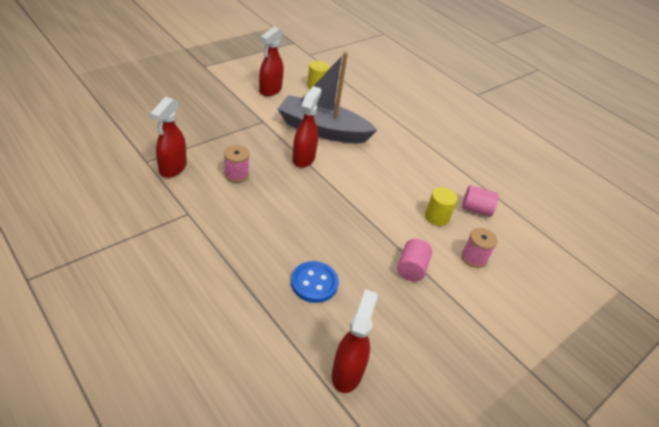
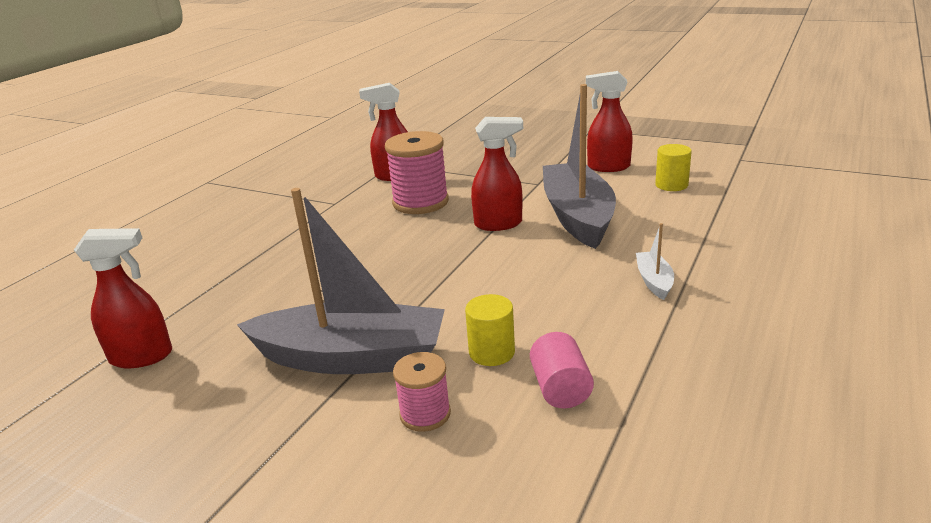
camera: 75 degrees right, 15 degrees down
pink spool [224,145,250,183] -> pink spool [385,131,449,214], size x1.79
blue button [291,261,339,303] -> none
pink cylinder [397,239,432,282] -> grey boat [237,188,445,374]
none -> white boat [636,223,674,300]

